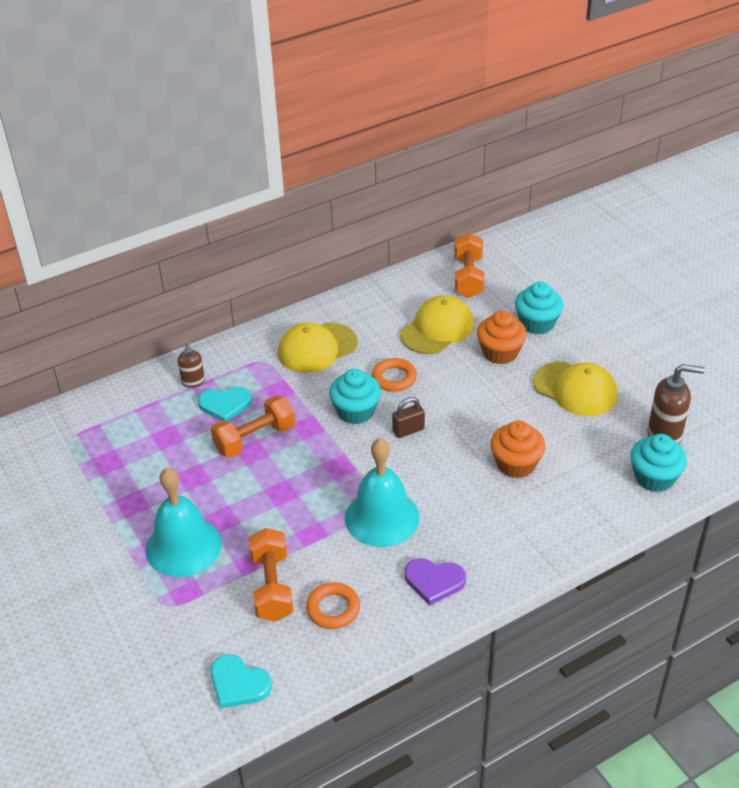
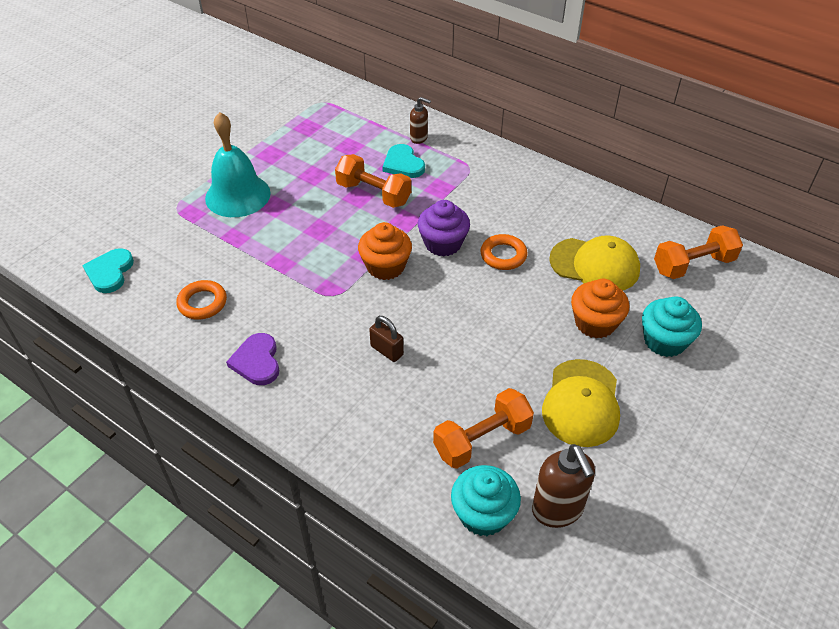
camera: 65 degrees right, 5 degrees up
brown soap dispenser [178,343,205,388] -> brown soap dispenser turned 120 degrees counterclockwise [410,97,431,144]
orange dumbbell [249,528,293,622] -> orange dumbbell moved to [433,388,534,469]
yellow cap [278,323,358,373] -> none
turquoise cupcake [329,369,381,424] -> purple cupcake [418,200,470,256]
turquoise bell [345,438,420,547] -> none
brown padlock [392,397,425,438] -> brown padlock moved to [369,316,404,362]
orange cupcake [490,421,545,478] -> orange cupcake moved to [358,222,412,280]

